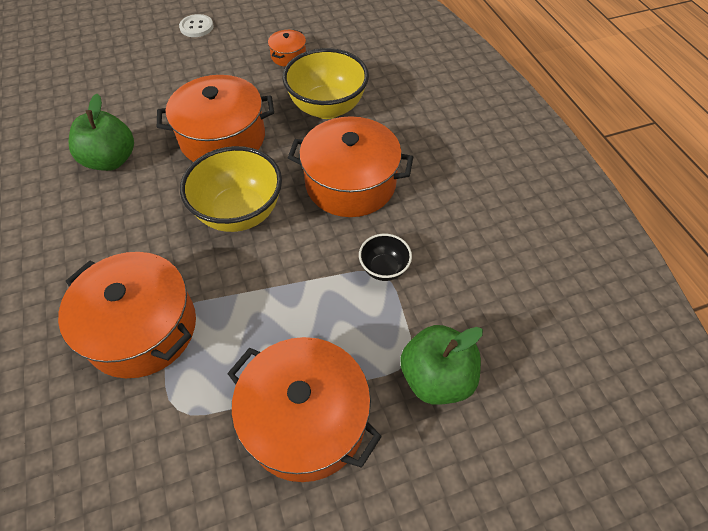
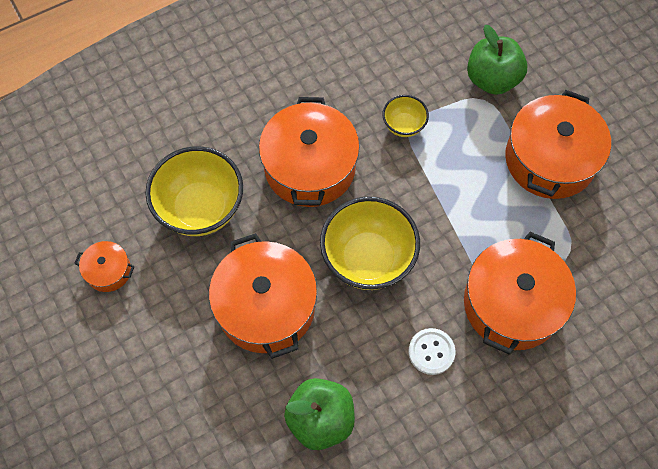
camera: 100 degrees left, 10 degrees up
white button [179,14,214,37] -> white button moved to [408,328,456,375]
black bowl [359,234,412,281] -> yellow bowl [383,95,429,137]

